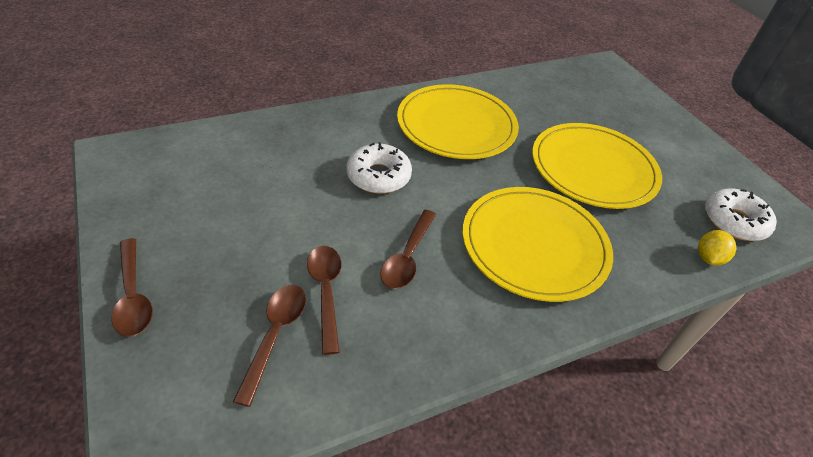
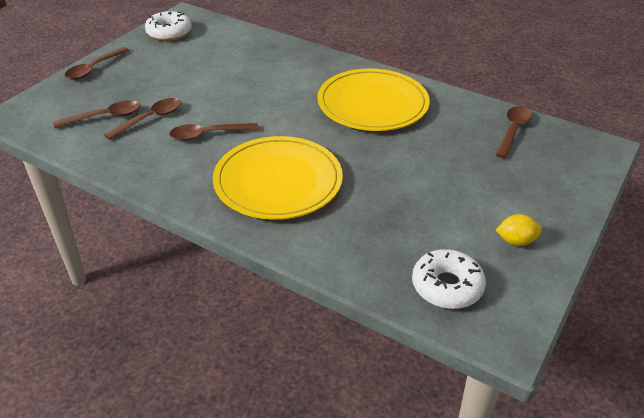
camera: 60 degrees right, 5 degrees down
white donut [346,142,412,194] -> white donut moved to [145,11,192,41]
yellow plate [532,123,662,209] -> none
yellow lemon [698,230,736,266] -> yellow lemon moved to [496,214,542,246]
none -> brown spoon [496,106,532,158]

